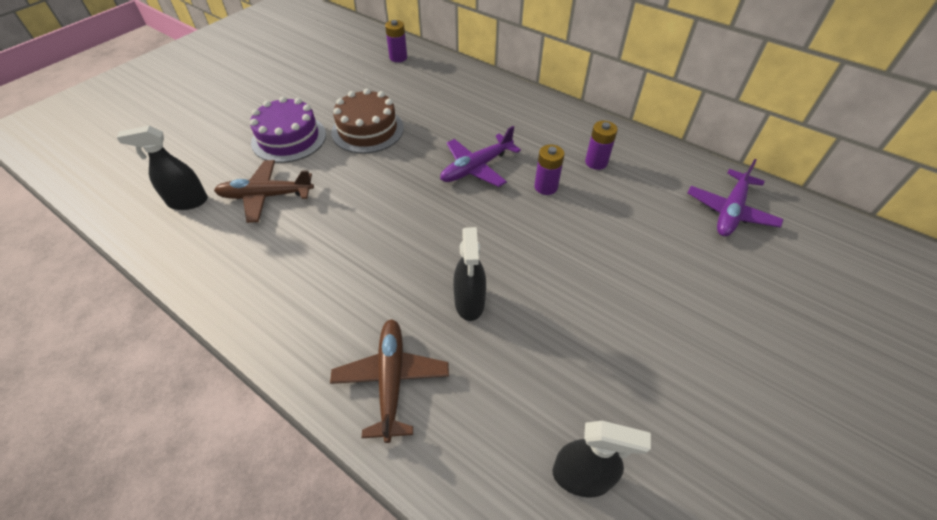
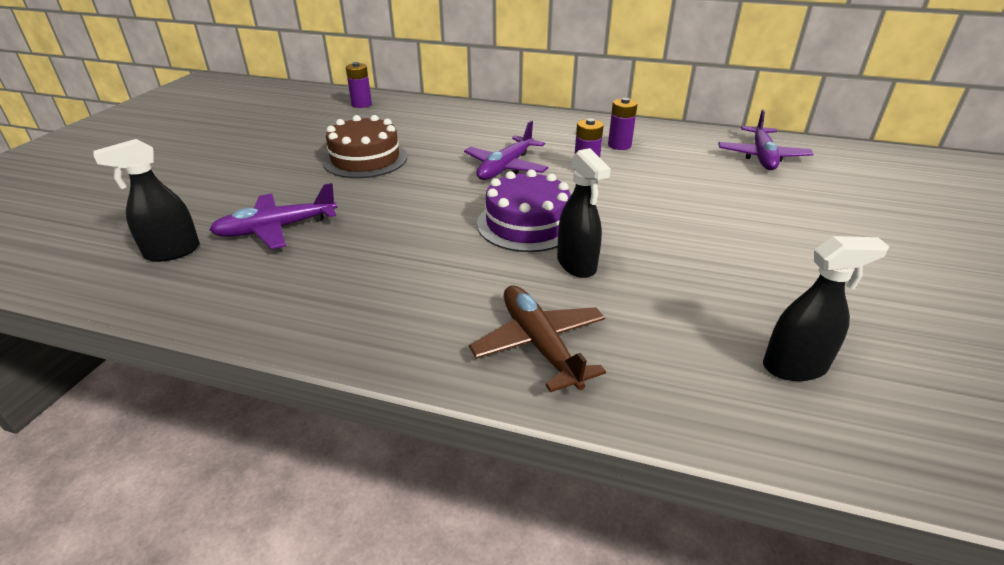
camera: 20 degrees left, 15 degrees down
brown plane [214,160,314,223] -> purple plane [209,183,337,249]
purple cake [250,96,326,163] -> purple cake moved to [477,169,571,252]

